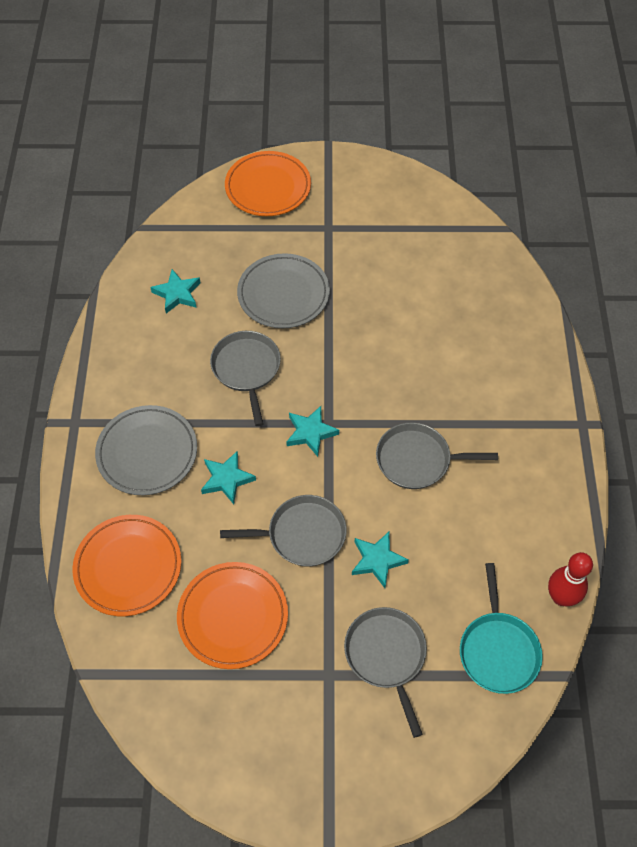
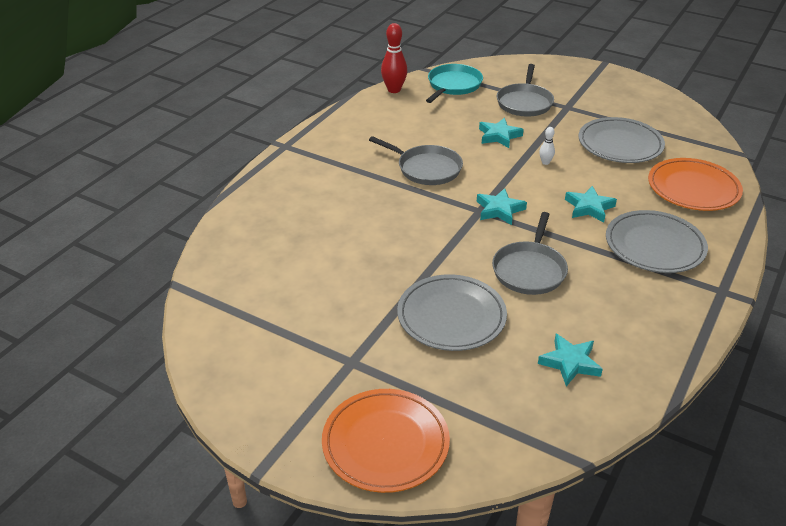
camera: 150 degrees left, 20 degrees down
orange plate [177,562,288,669] -> grey plate [579,117,665,163]
grey pan [220,495,347,566] -> white bowling pin [539,127,555,165]

